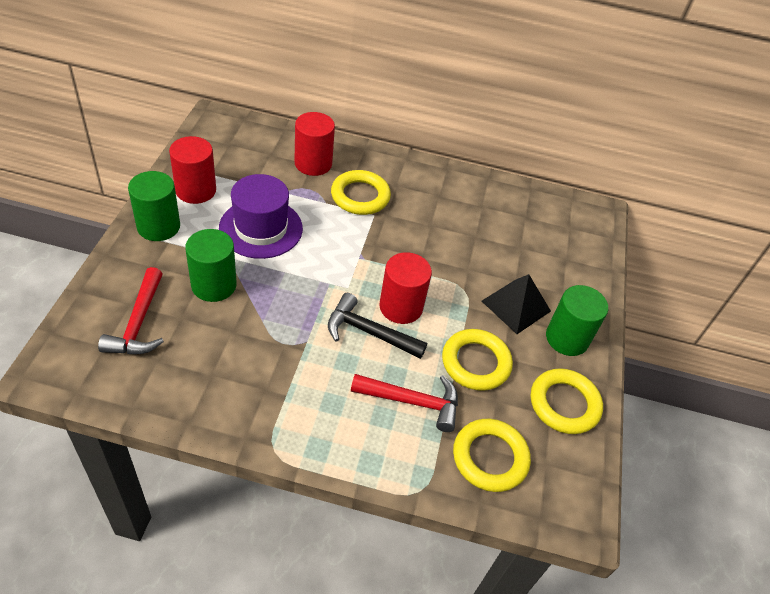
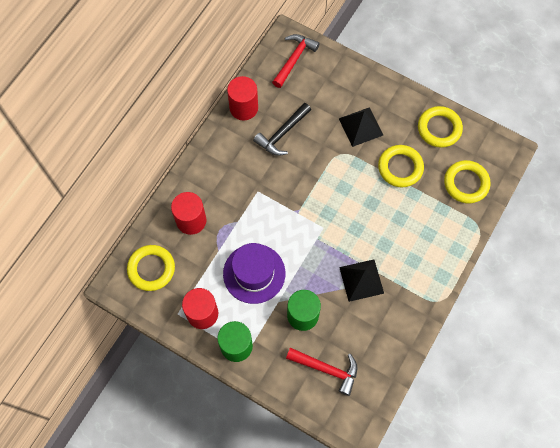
camera: 65 degrees left, 20 degrees up
black hammer [328,293,427,359] -> black hammer moved to [253,103,311,156]
yellow ring [331,170,391,215] -> yellow ring moved to [127,245,175,291]
red hammer [351,374,458,432] -> red hammer moved to [272,34,320,88]
red cylinder [379,252,432,324] -> red cylinder moved to [227,76,258,121]
green cylinder [546,285,608,356] -> none
none -> black pyramid [339,259,384,302]

